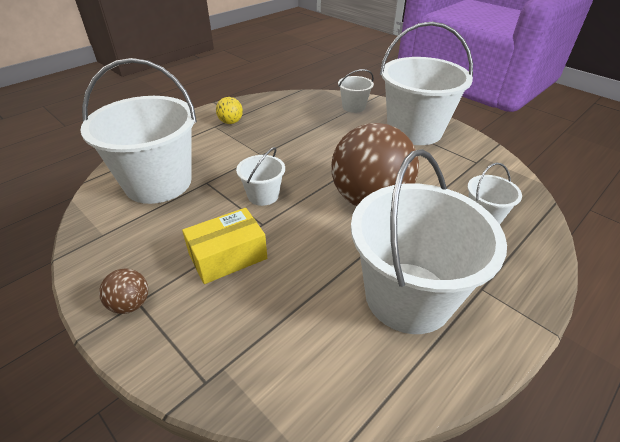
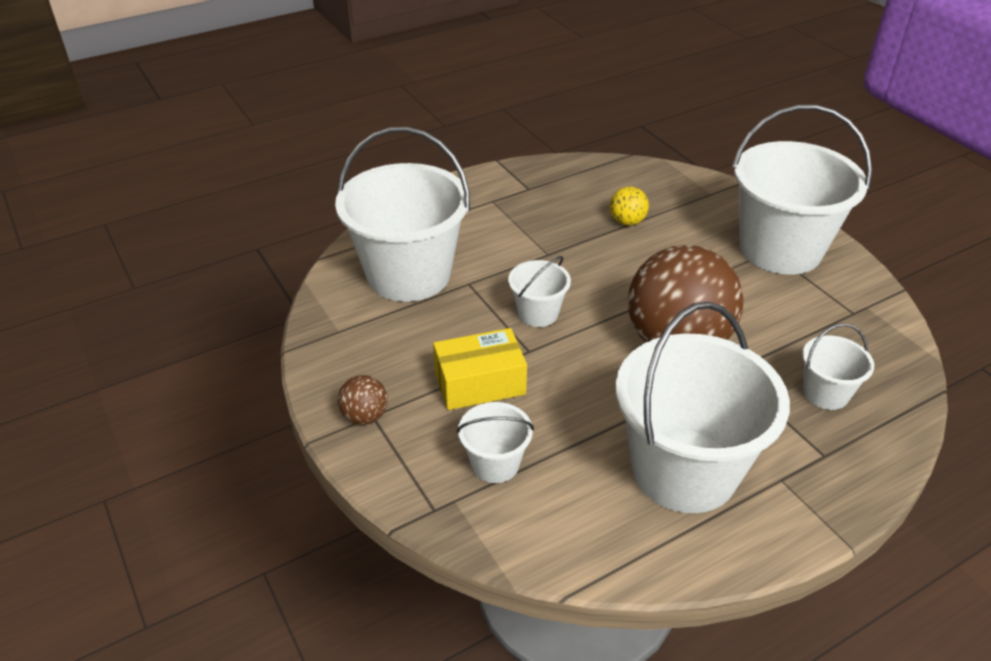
camera: 15 degrees right, 0 degrees up
yellow ball [216,97,243,124] -> yellow ball moved to [610,187,649,226]
white bucket [338,69,374,113] -> white bucket moved to [457,402,534,483]

